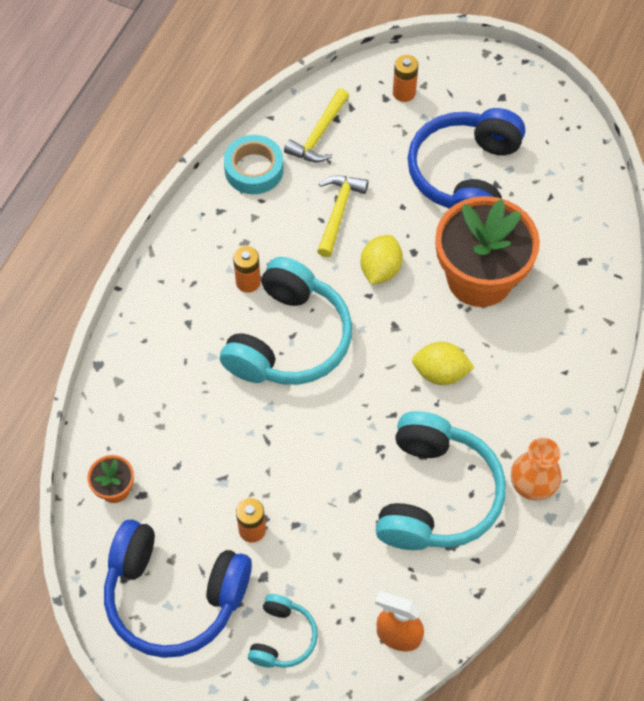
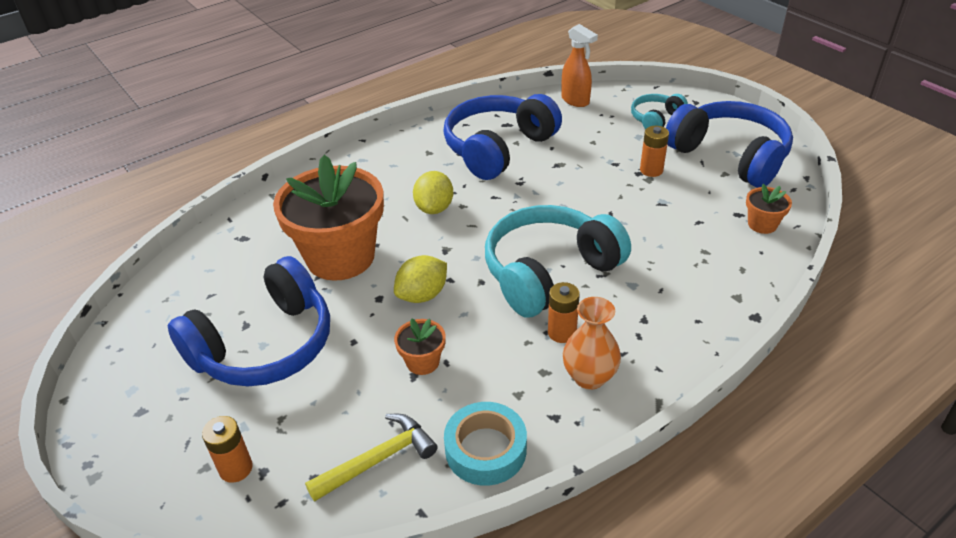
camera: 150 degrees left, 20 degrees down
yellow hammer [317,175,369,257] -> orange flower pot [394,318,446,375]
turquoise headphones [376,411,506,550] -> blue headphones [443,94,562,180]
yellow lemon [412,342,475,385] -> yellow lemon turned 60 degrees clockwise [413,171,453,214]
orange vase [511,438,562,501] -> orange vase moved to [563,297,621,390]

